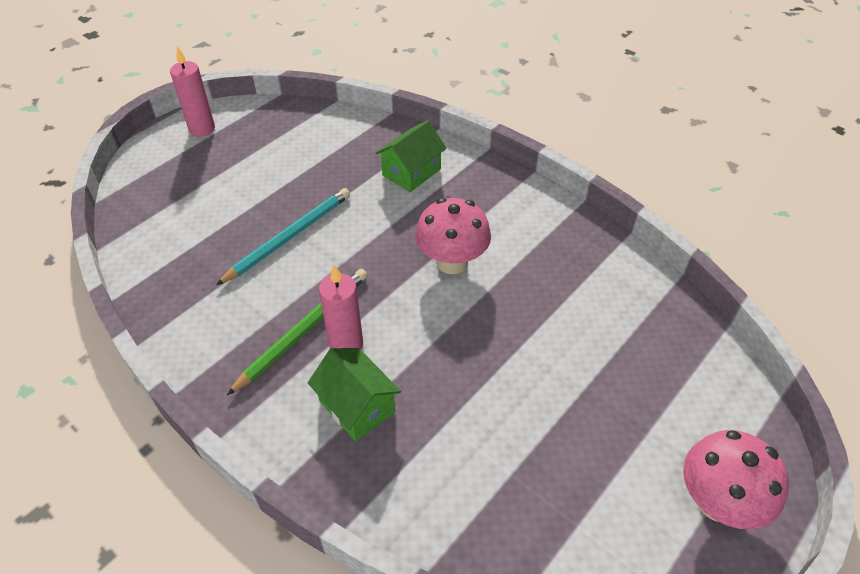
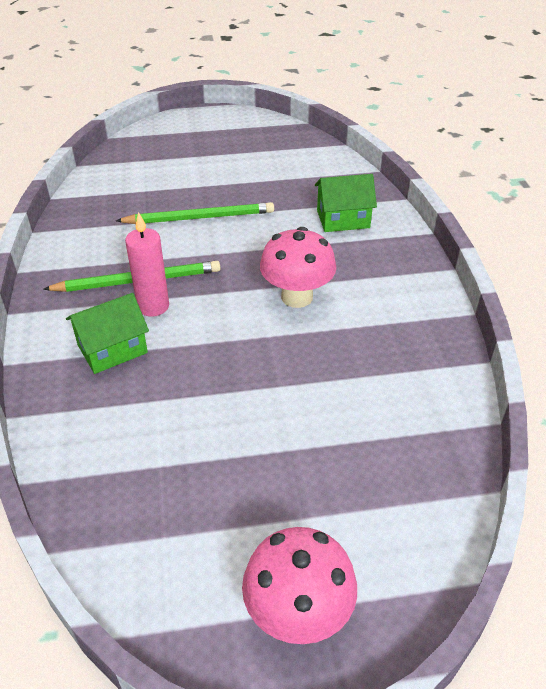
camera: 40 degrees right, 5 degrees down
pink candle [170,46,215,137] -> none
turquoise pencil [216,188,350,285] -> green pencil [116,202,274,224]
green house [308,348,401,441] -> green house turned 60 degrees clockwise [66,293,149,374]

